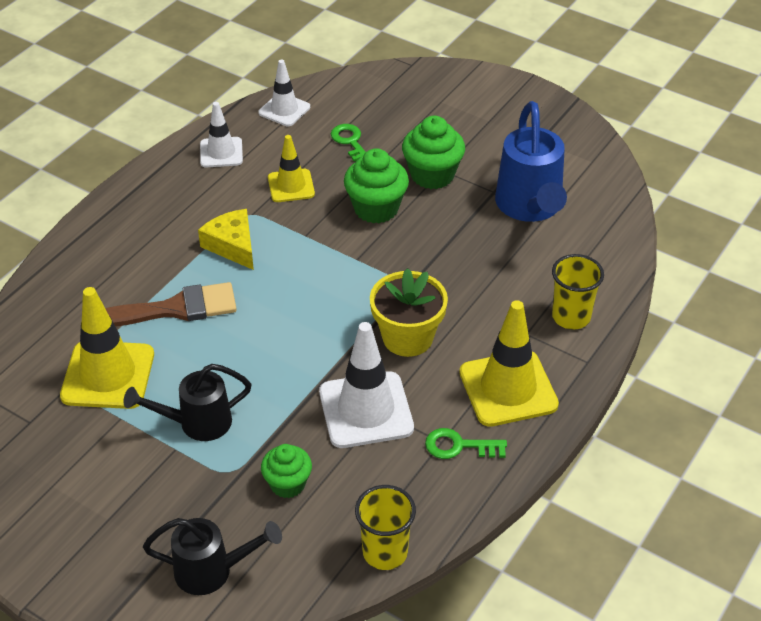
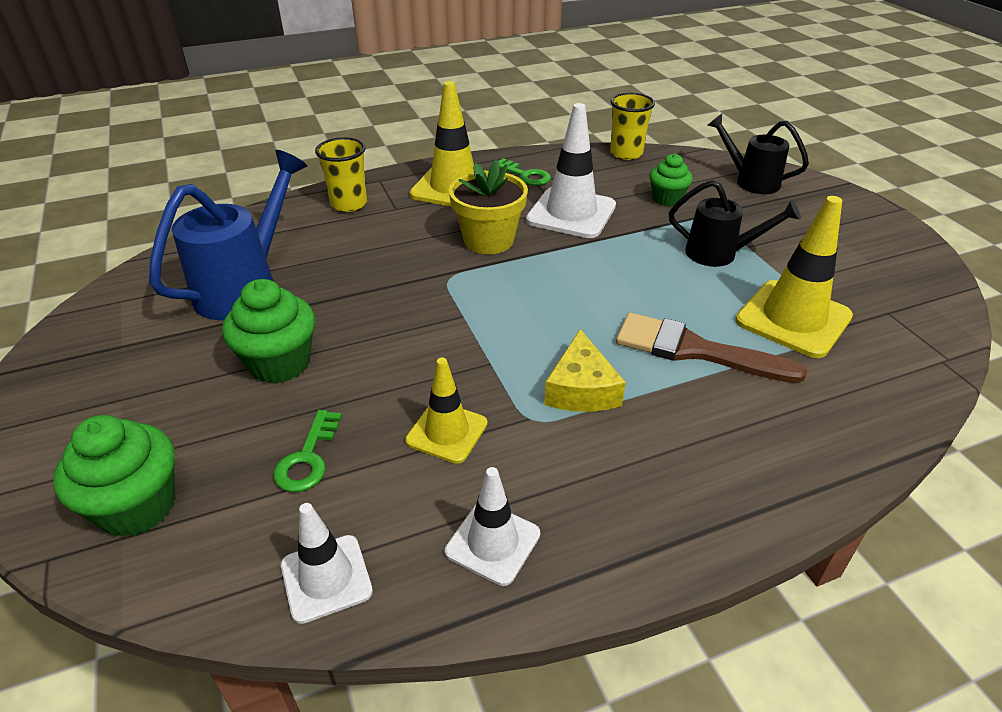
camera: 145 degrees left, 5 degrees down
green cupcake [344,148,409,223] -> green cupcake moved to [53,415,175,537]

